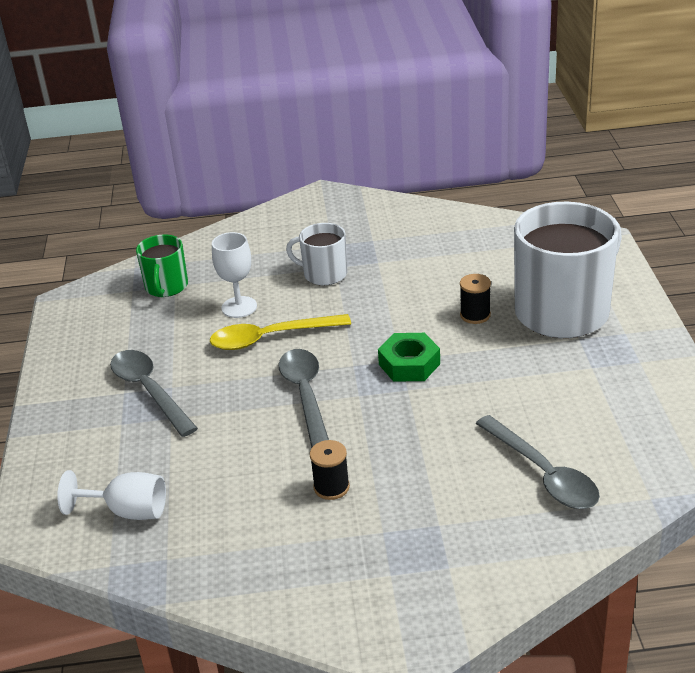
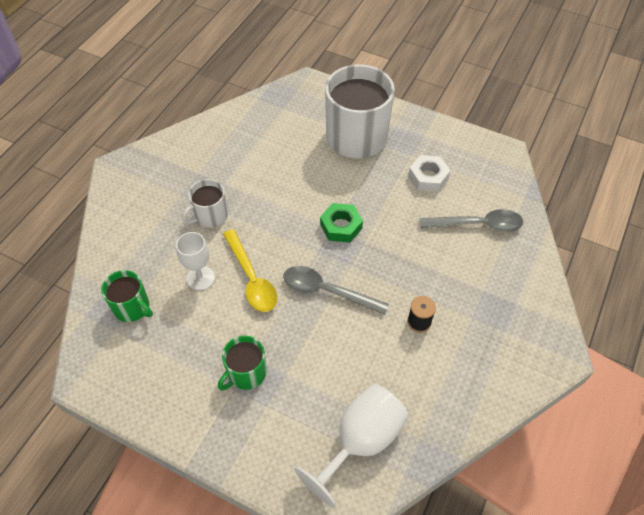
camera: 60 degrees left, 20 degrees up
white goblet [57,470,166,520] -> white goblet [294,384,409,508], size x1.56
grey spoon [110,350,198,437] -> green mug [218,336,267,390]
yellow spoon [210,314,351,350] -> yellow spoon turned 45 degrees counterclockwise [223,229,277,312]
black spool [460,274,491,324] -> none
none -> white nut [408,155,451,192]

